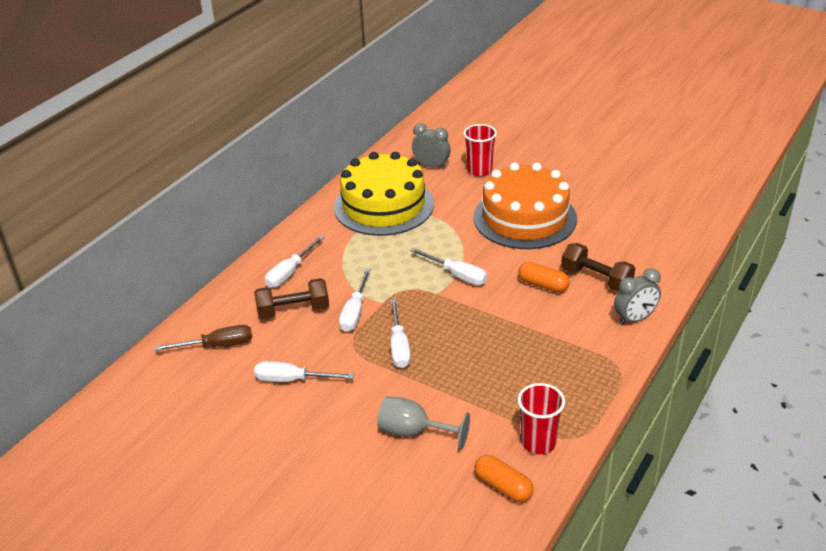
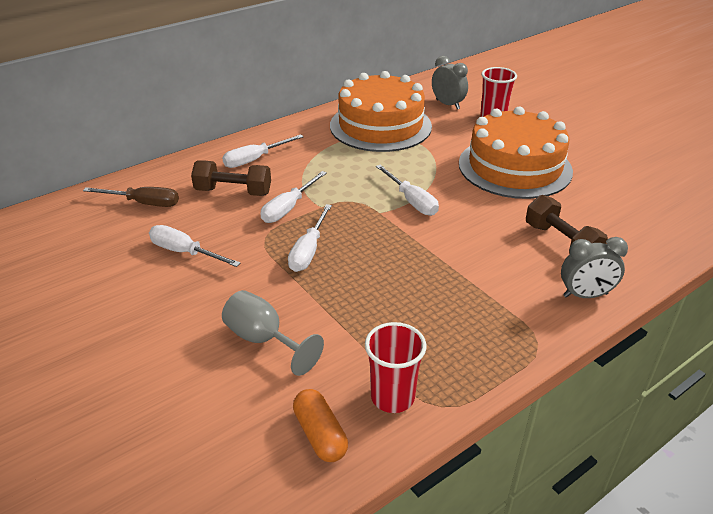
camera: 20 degrees right, 0 degrees up
yellow cake [334,152,434,236] -> orange cake [330,71,432,152]
orange capsule [518,262,570,293] -> none

